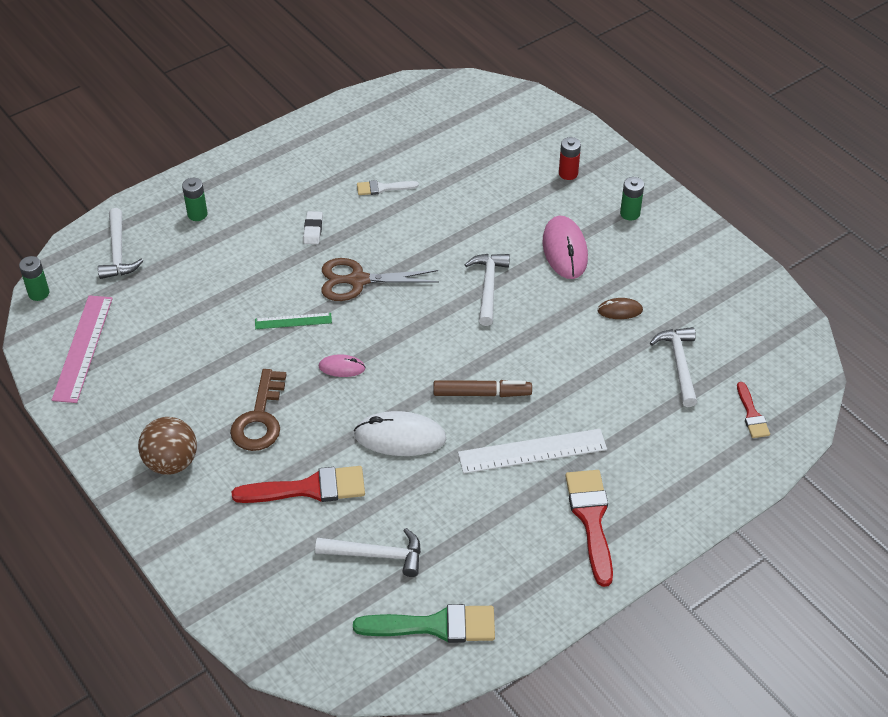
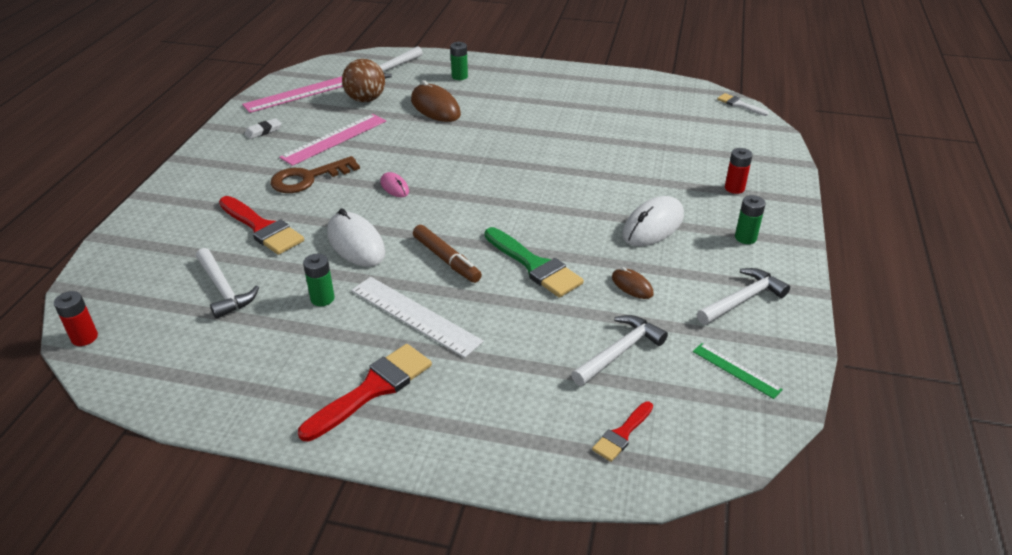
camera: 50 degrees right, 10 degrees down
green battery [19,256,49,301] -> green battery moved to [303,254,334,306]
brown ball [138,417,197,475] -> brown ball moved to [342,59,385,102]
green ruler [255,313,332,329] -> green ruler moved to [693,343,783,399]
white eraser [303,211,323,244] -> white eraser moved to [245,118,282,139]
brown scissors [321,258,439,301] -> none
green brush [353,604,495,643] -> green brush moved to [485,227,584,298]
white brush [357,180,419,195] -> white brush moved to [717,93,769,116]
white hammer [464,254,510,326] -> white hammer moved to [697,268,790,325]
pink mouse [543,216,588,279] -> white mouse [622,196,684,246]
none -> red battery [54,291,98,346]
none -> pink ruler [279,114,386,166]
none -> brown mouse [411,80,461,122]

